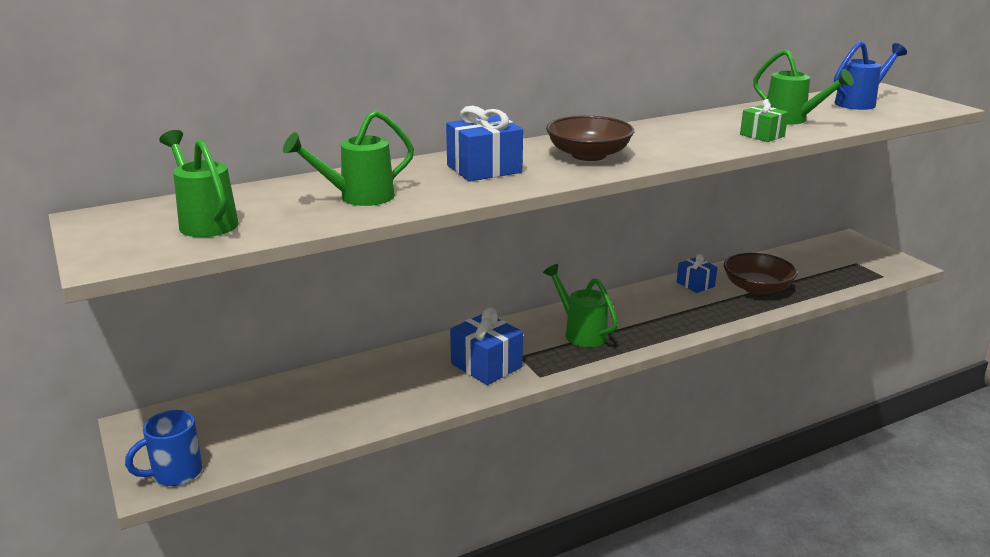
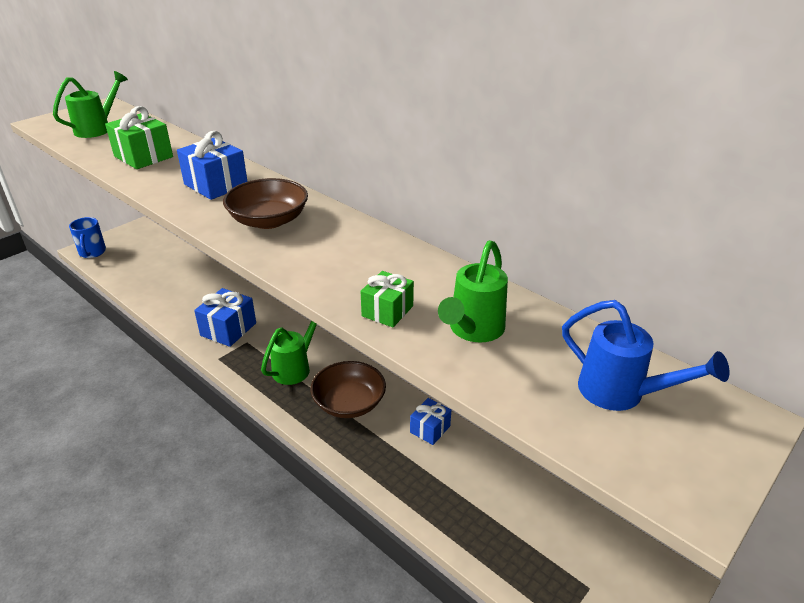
camera: 70 degrees right, 10 degrees up
blue mug [125,410,202,486] -> blue mug turned 135 degrees counterclockwise [69,217,106,258]
green watering can [283,110,414,206] -> green gift [105,106,173,169]
brown bowl [724,253,797,295] -> brown bowl moved to [310,361,386,418]

